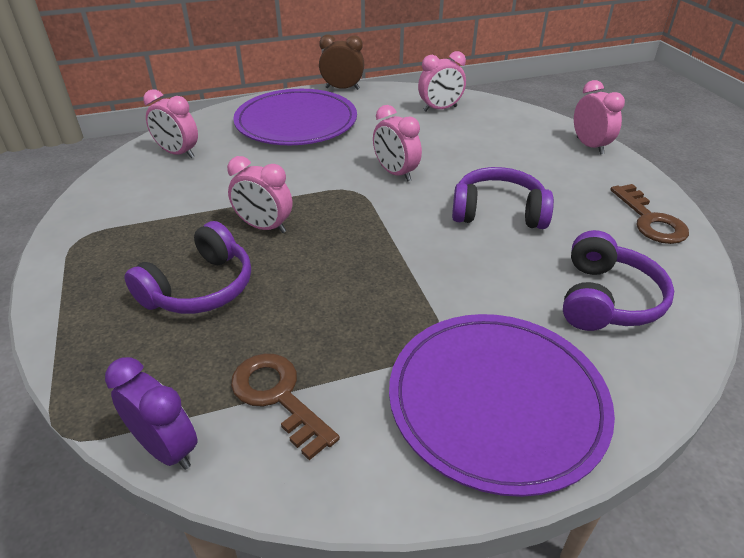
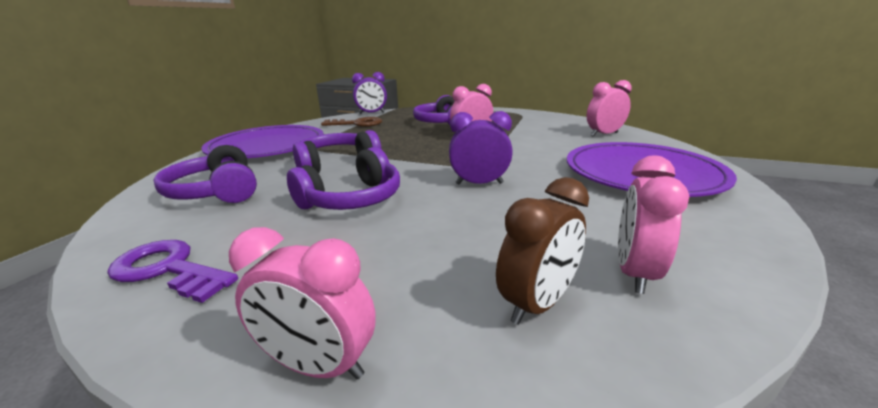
camera: 130 degrees right, 15 degrees down
brown clock [319,34,364,90] -> brown clock moved to [496,177,589,325]
pink clock [373,105,422,182] -> purple clock [449,111,513,185]
brown key [610,184,689,244] -> purple key [107,240,238,303]
none -> purple headphones [293,130,382,173]

